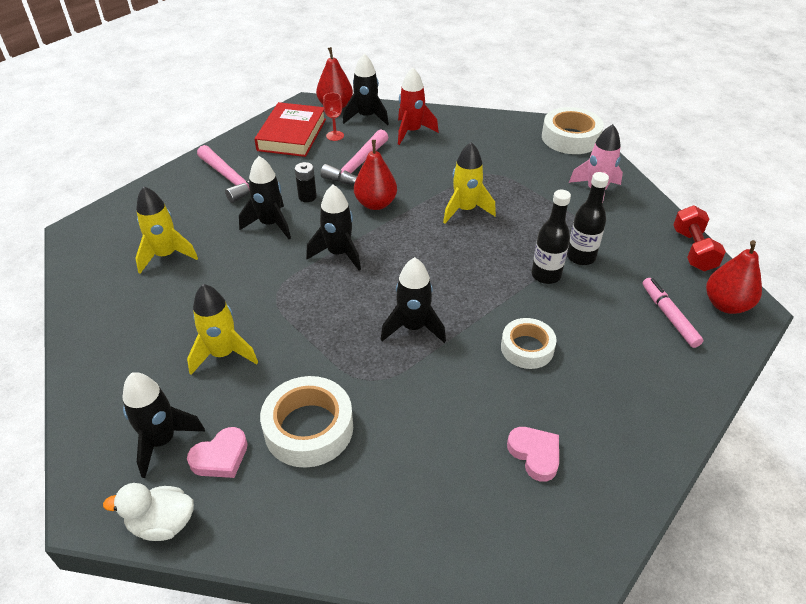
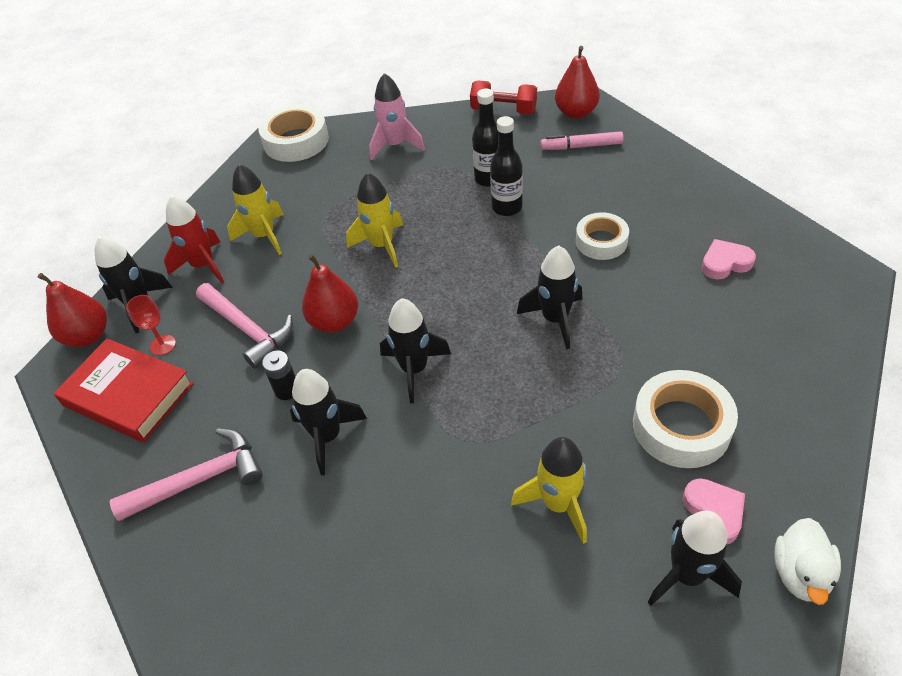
camera: 70 degrees left, 5 degrees up
yellow rocket [135,186,198,273] -> yellow rocket moved to [227,164,284,255]

